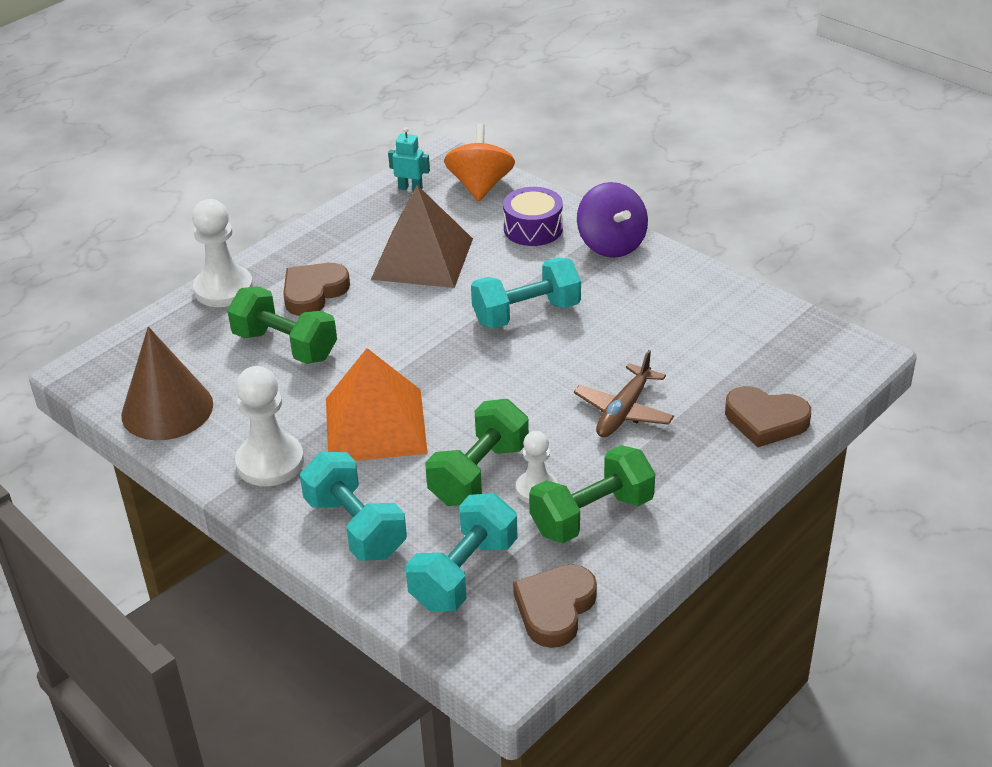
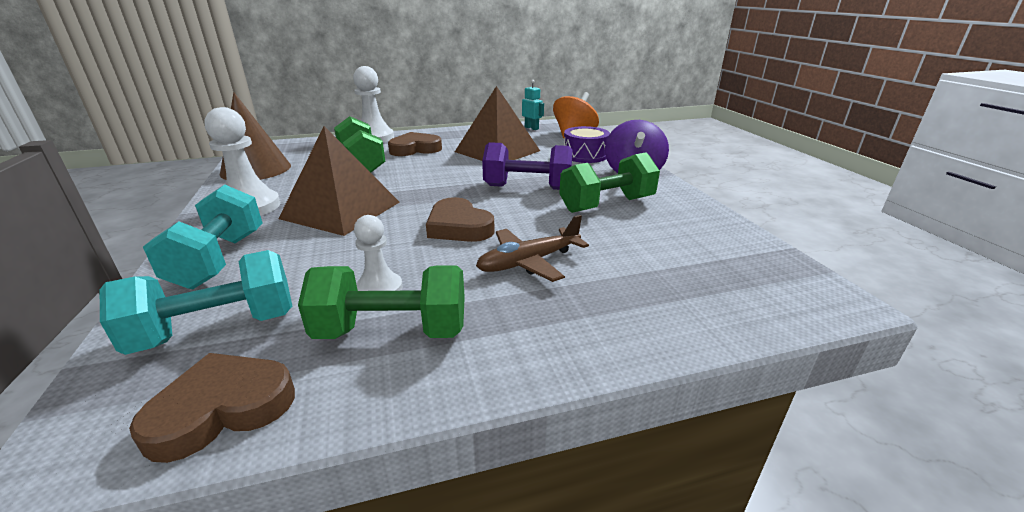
camera: 30 degrees right, 10 degrees down
orange pyramid [326,348,428,461] -> brown pyramid [278,126,400,236]
green dumbbell [425,399,529,506] -> green dumbbell moved to [559,152,660,213]
turquoise dumbbell [471,257,581,329] -> purple dumbbell [482,142,573,190]
brown heart [725,386,811,447] -> brown heart moved to [426,197,495,242]

